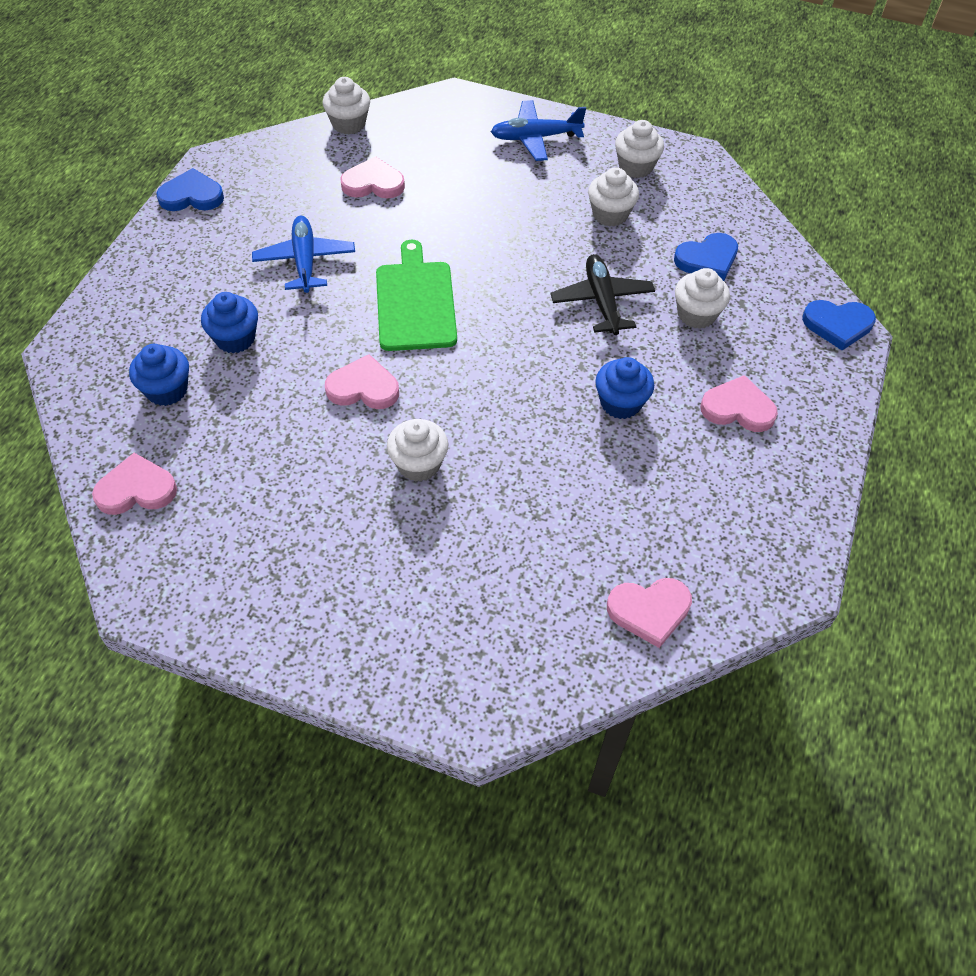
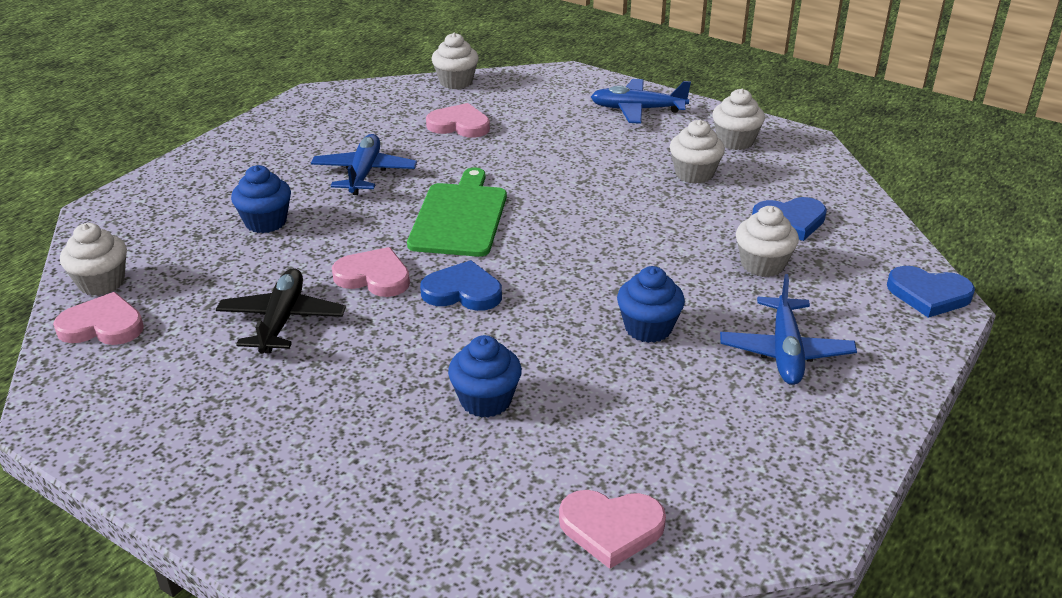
camera: 15 degrees right, 20 degrees down
blue cupcake [129,344,189,406] -> blue cupcake moved to [448,335,522,418]
blue heart [156,168,224,211] -> blue heart moved to [420,260,502,311]
white cupcake [387,419,448,482] -> white cupcake moved to [60,223,127,296]
black plane [550,254,655,335] -> black plane moved to [216,268,346,354]
pink heart [700,375,778,432] -> blue plane [720,274,857,385]

